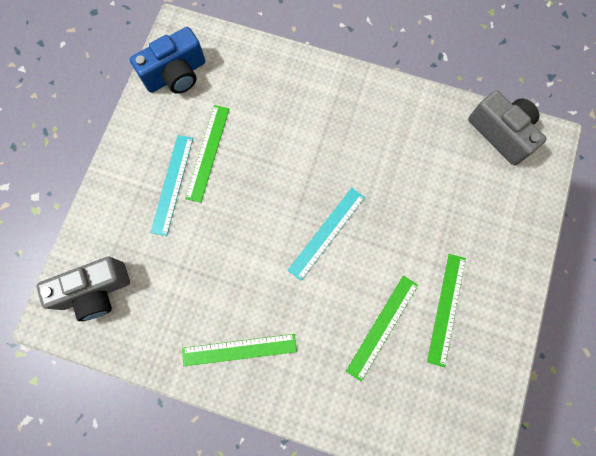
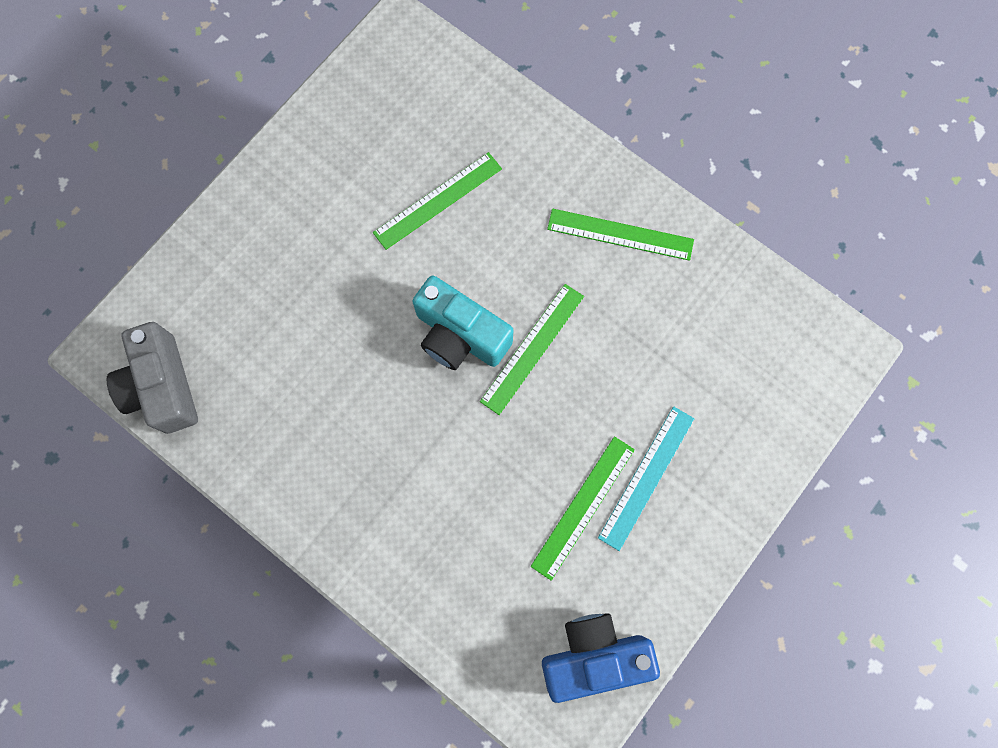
camera: 160 degrees left, 0 degrees up
grey camera [37,257,130,321] -> none
turquoise ruler [287,188,365,281] -> turquoise camera [412,275,513,370]
green ruler [427,254,466,367] -> green ruler moved to [480,284,584,415]

